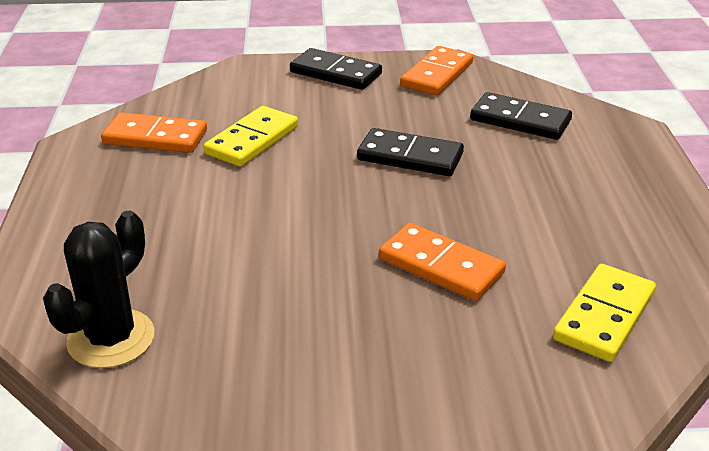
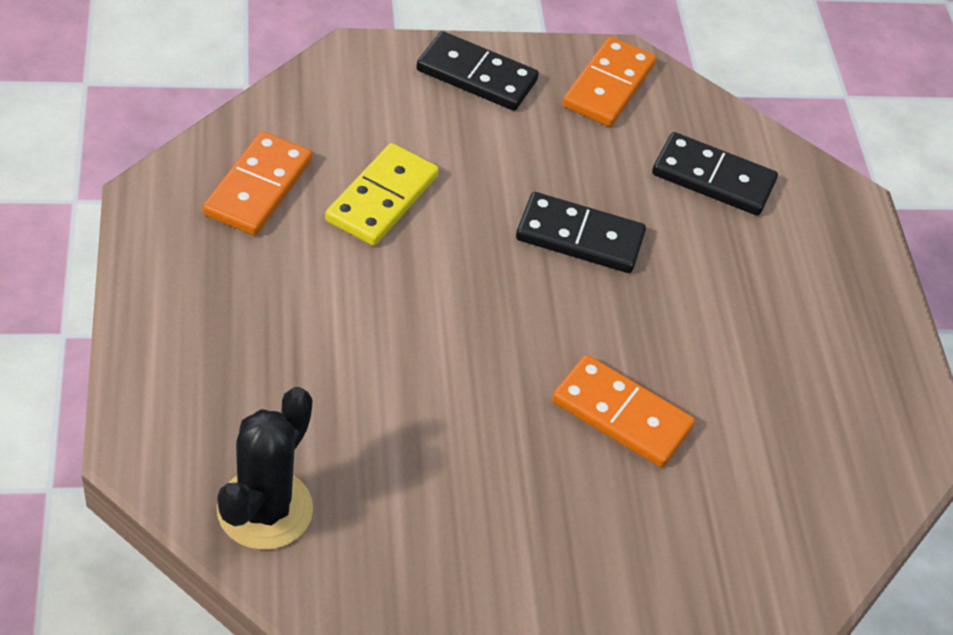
camera: 10 degrees left, 15 degrees up
orange domino [101,112,207,153] -> orange domino turned 75 degrees counterclockwise [203,131,312,236]
yellow domino [553,264,656,362] -> none

